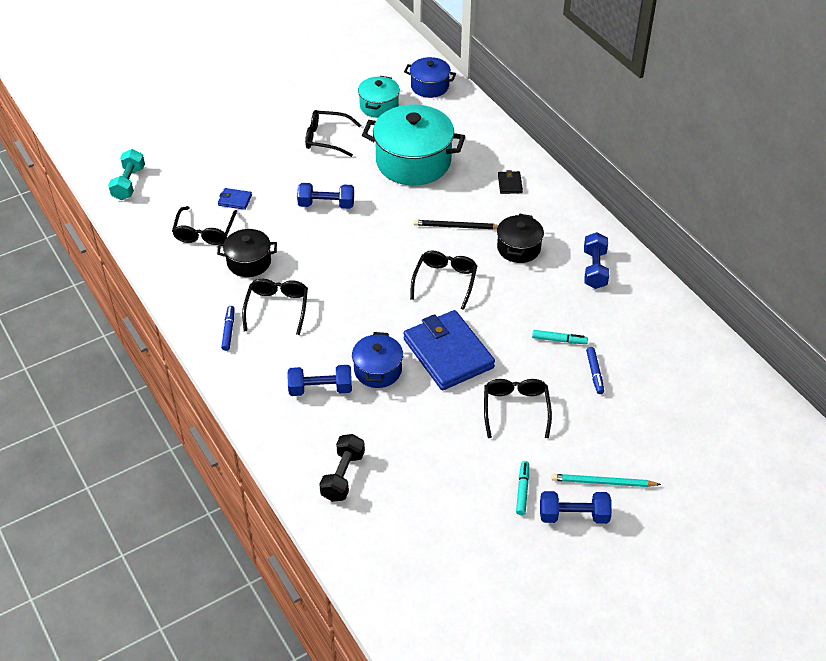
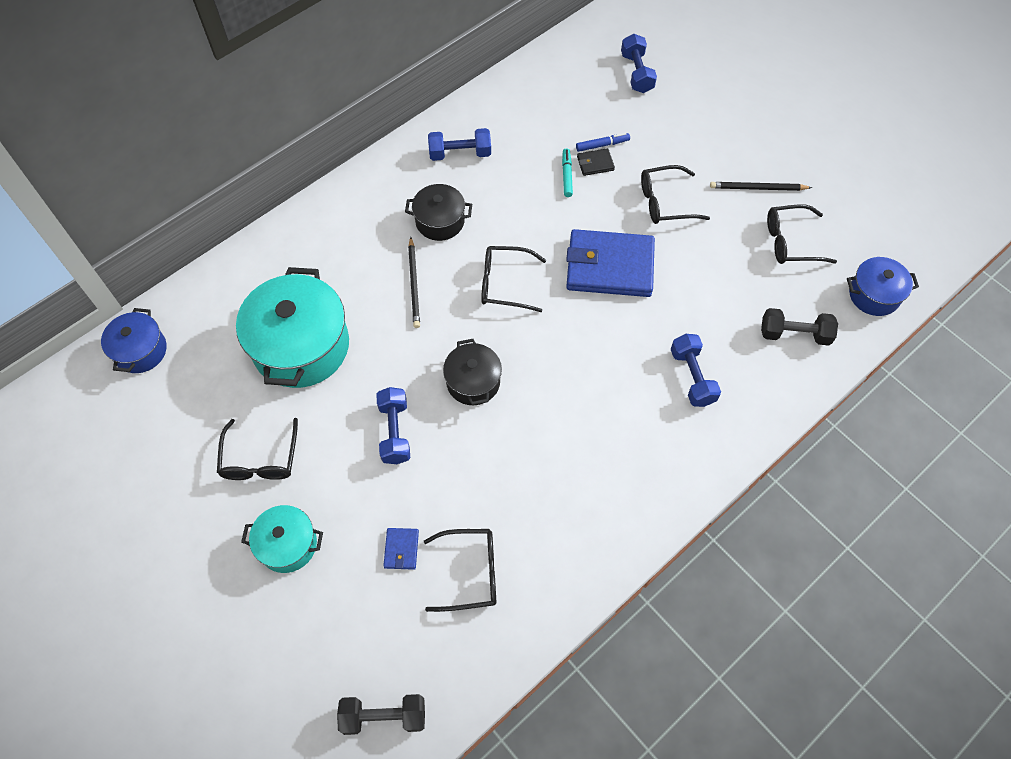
camera: 100 degrees left, 15 degrees up
turquoise dumbbell [108,149,145,200] -> black dumbbell [337,694,425,735]
black pot [217,229,277,277] -> black pot moved to [443,339,502,405]
blue marker [221,306,235,351] -> none
black glasses [242,279,308,335] -> black glasses moved to [767,204,837,264]
blue pot [352,332,403,388] -> blue pot moved to [847,257,919,316]
turquoise pot [358,76,400,118] -> turquoise pot moved to [241,505,323,573]
blue wallet [403,310,495,390] -> blue wallet turned 45 degrees clockwise [566,229,655,297]
black wallet [498,170,523,194] -> black wallet moved to [577,148,615,176]
turquoise marker [516,461,529,515] -> black pencil [710,182,812,191]
blue dumbbell [540,491,612,524] -> blue dumbbell moved to [621,34,657,93]
turquoise pencil [552,474,661,487] -> none

